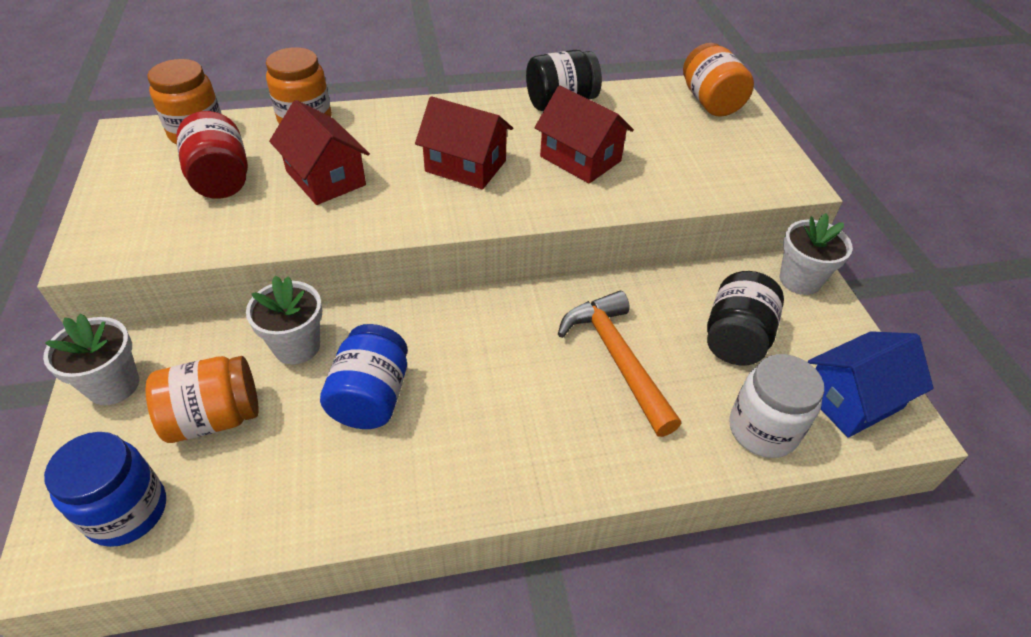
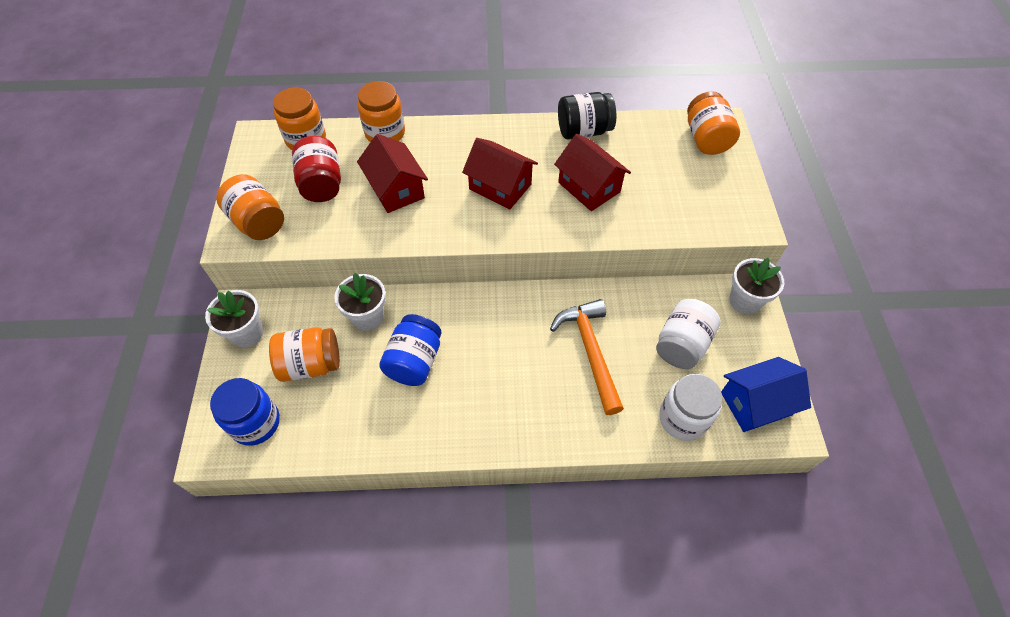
camera: 10 degrees right, 10 degrees up
black jar [707,271,784,365] -> white jar [656,299,720,369]
none -> orange jar [216,174,284,240]

